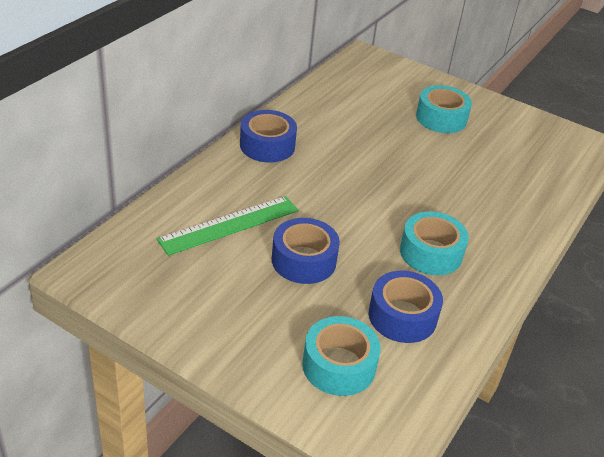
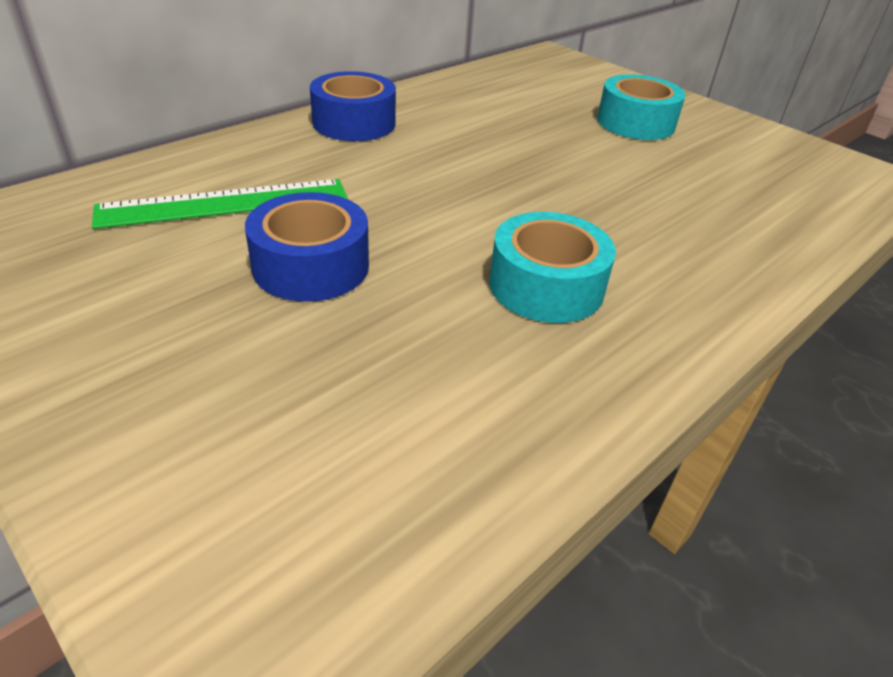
camera: 15 degrees right, 0 degrees up
turquoise tape [302,316,381,396] -> none
blue tape [369,271,443,343] -> none

